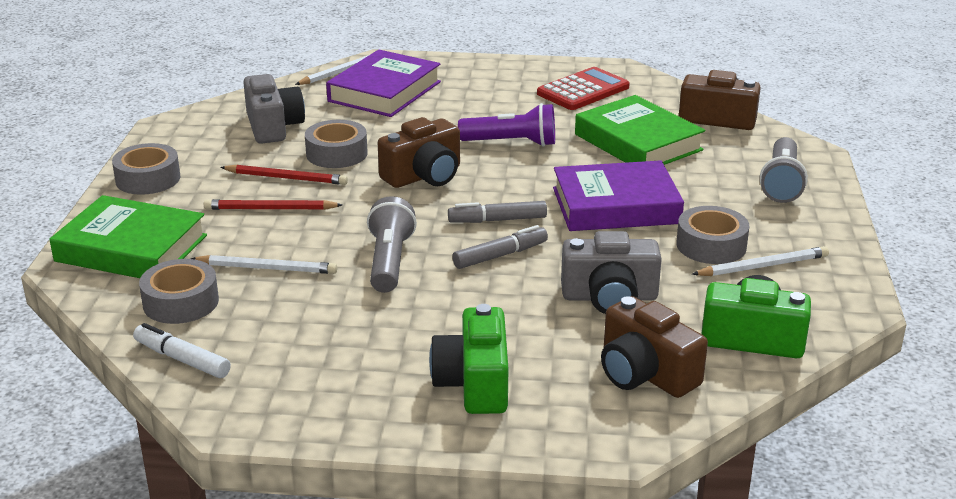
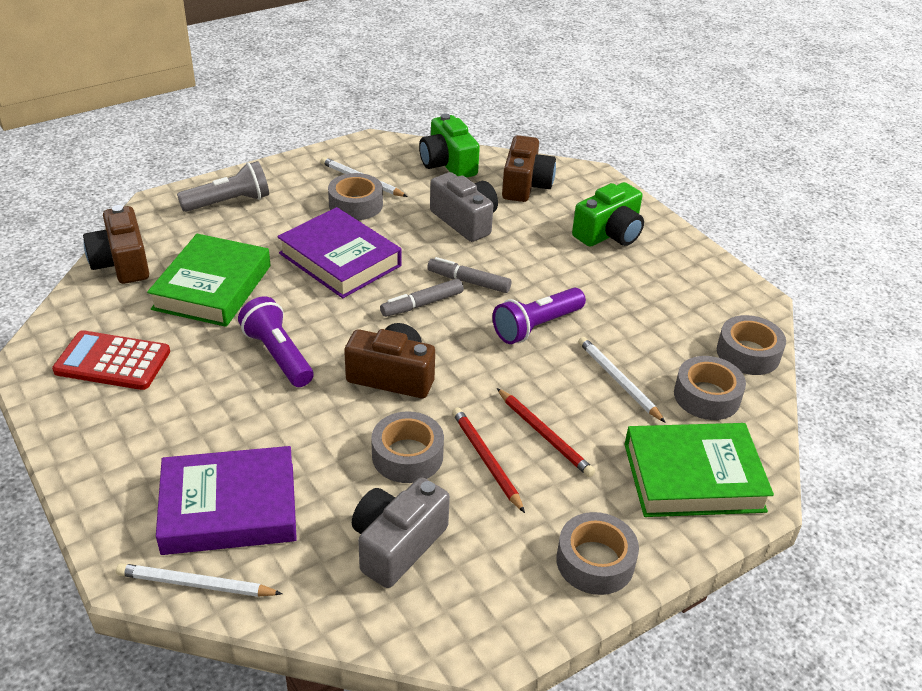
camera: 130 degrees left, 10 degrees up
green book [49,195,207,278] -> green book turned 75 degrees counterclockwise [624,423,774,517]
white marker [133,323,231,378] -> grey tape [717,315,786,375]
grey flashlight [367,196,417,293] -> purple flashlight [492,288,586,344]
grey marker [448,201,547,223] -> grey marker turned 105 degrees clockwise [380,279,464,317]

